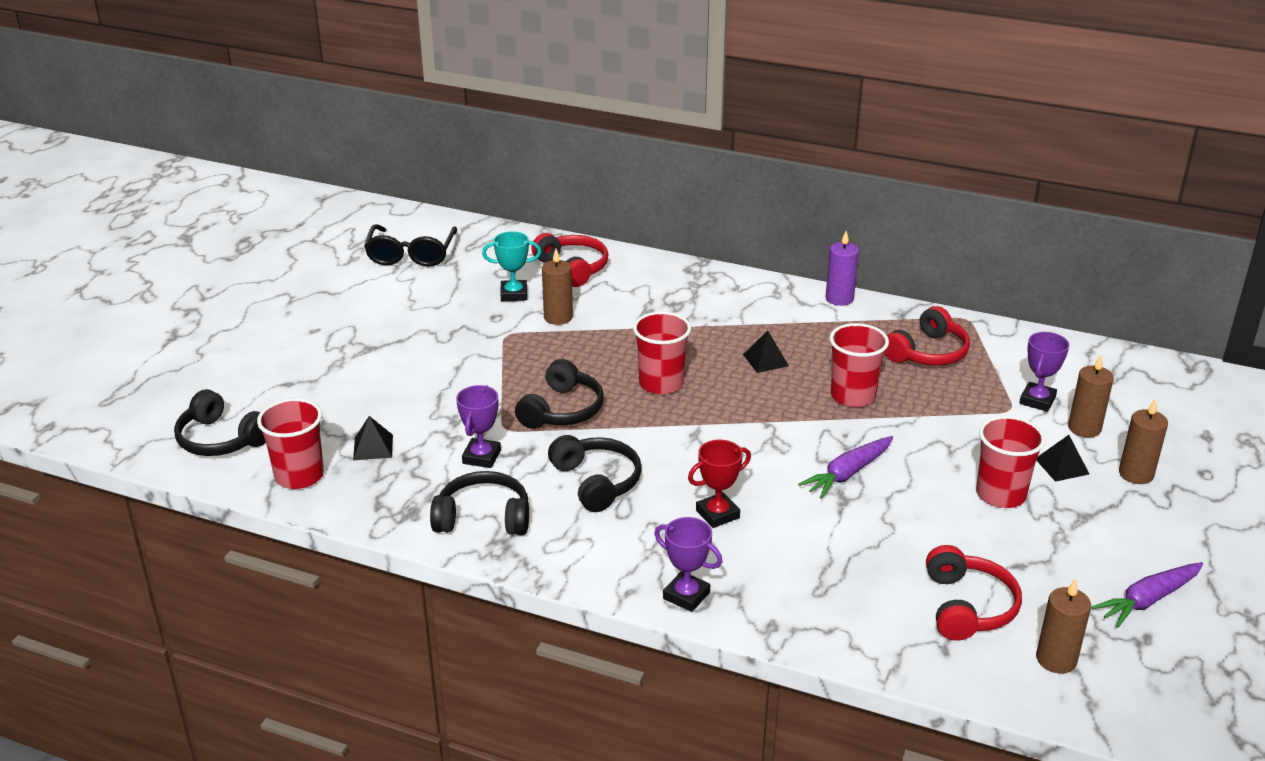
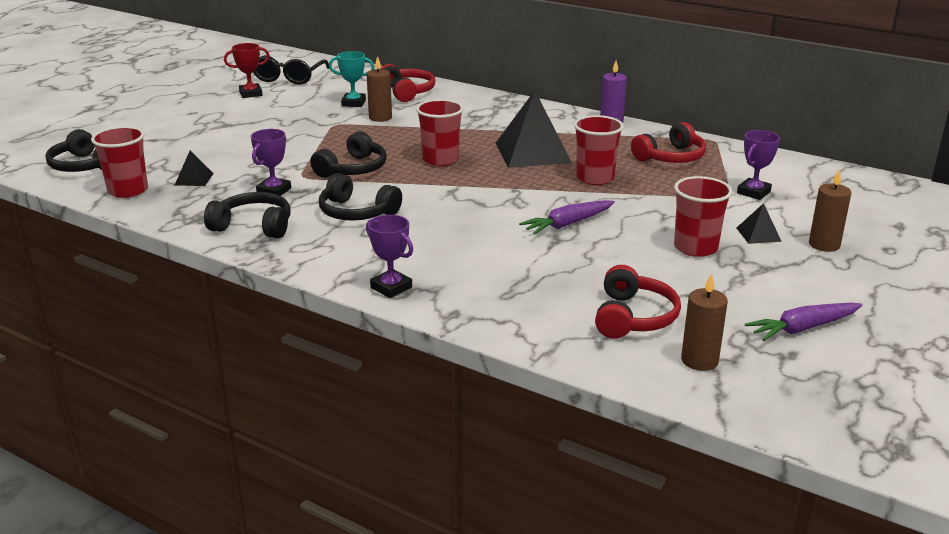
camera: 10 degrees right, 5 degrees down
black headphones [548,435,642,512] -> black headphones turned 135 degrees clockwise [319,173,402,221]
red trophy [688,440,751,528] -> red trophy moved to [224,43,270,98]
black pyramid [743,330,789,373] -> black pyramid [496,91,572,168], size x2.21
brown candle [1068,355,1114,438] -> none

